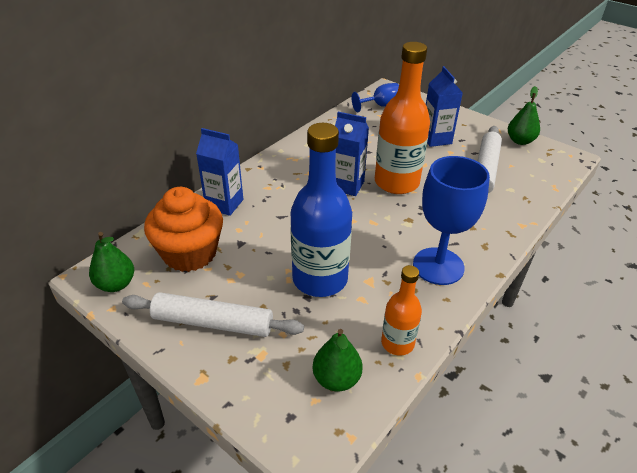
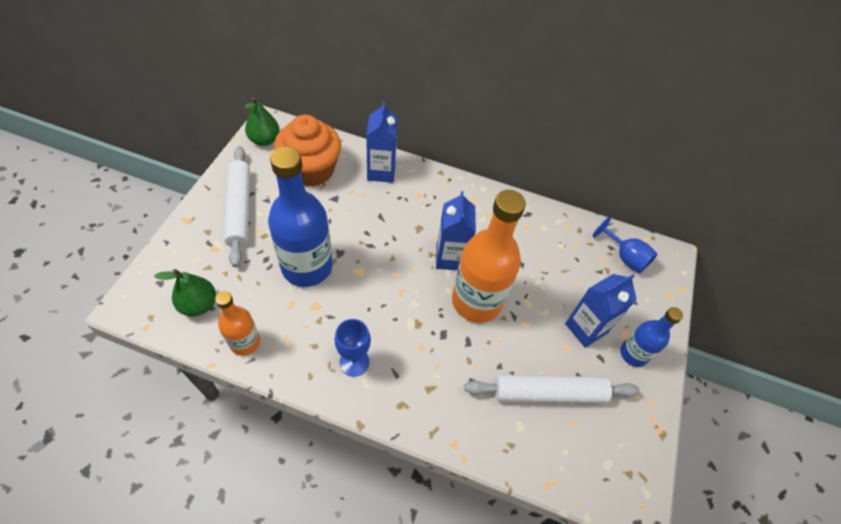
camera: 65 degrees right, 15 degrees up
blue goblet [413,156,490,285] -> blue goblet [335,319,371,377], size x0.56
green pear [508,86,540,145] -> none
none -> blue bottle [620,307,683,367]

